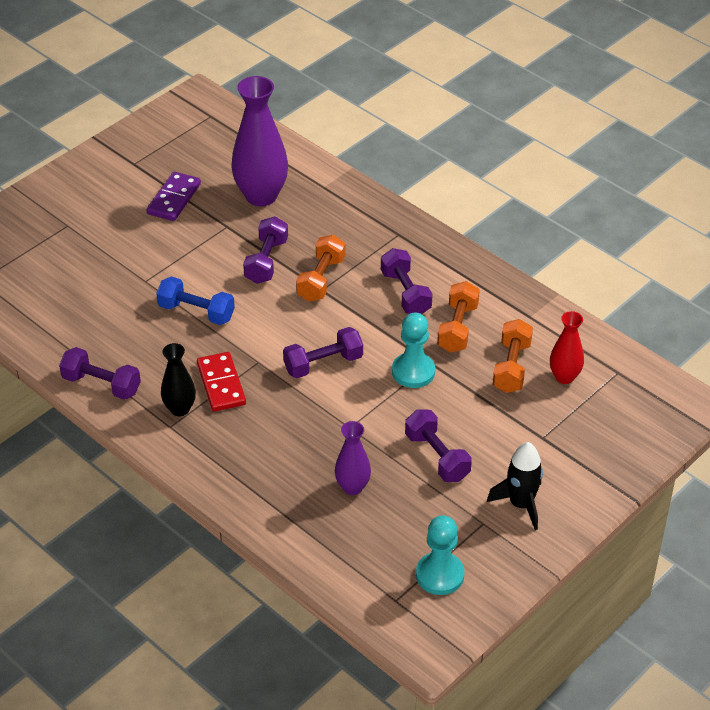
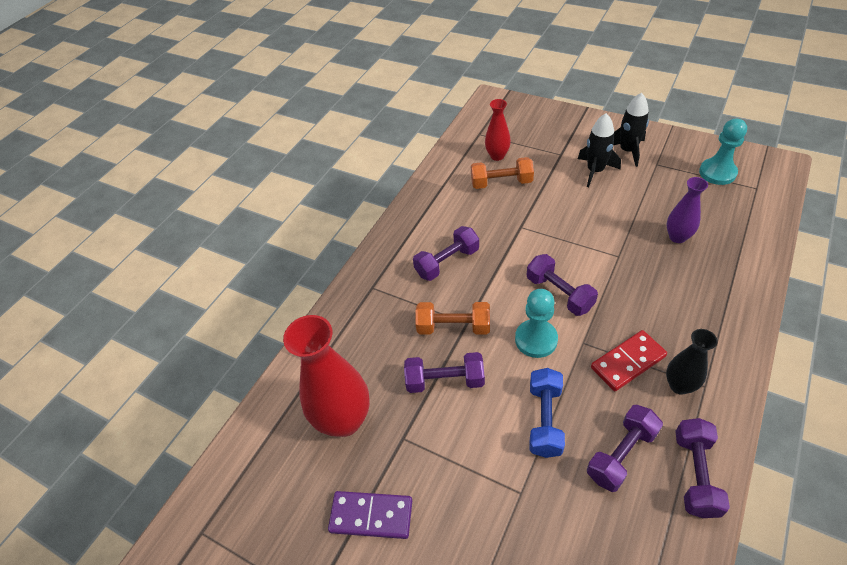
camera: 100 degrees left, 5 degrees up
purple vase [232,76,288,206] -> red vase [283,315,370,437]
turquoise pawn [392,312,435,388] -> turquoise pawn moved to [515,289,558,358]
purple dumbbell [405,410,472,482] -> purple dumbbell moved to [587,405,663,492]
orange dumbbell [437,281,480,352] -> none
none -> black rocket [578,113,621,187]

